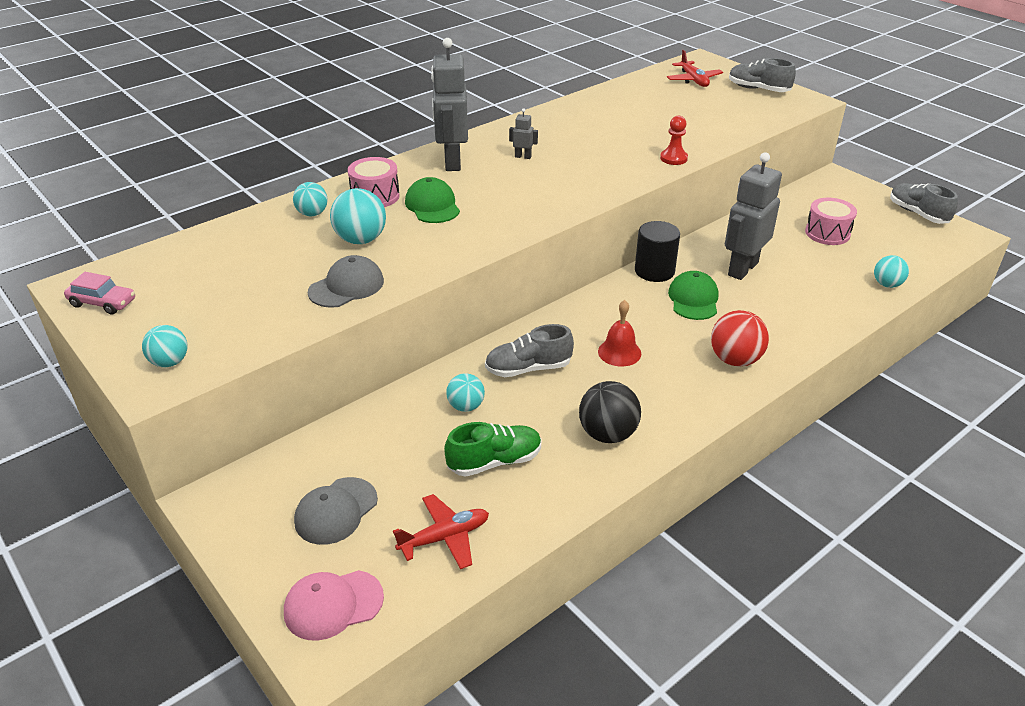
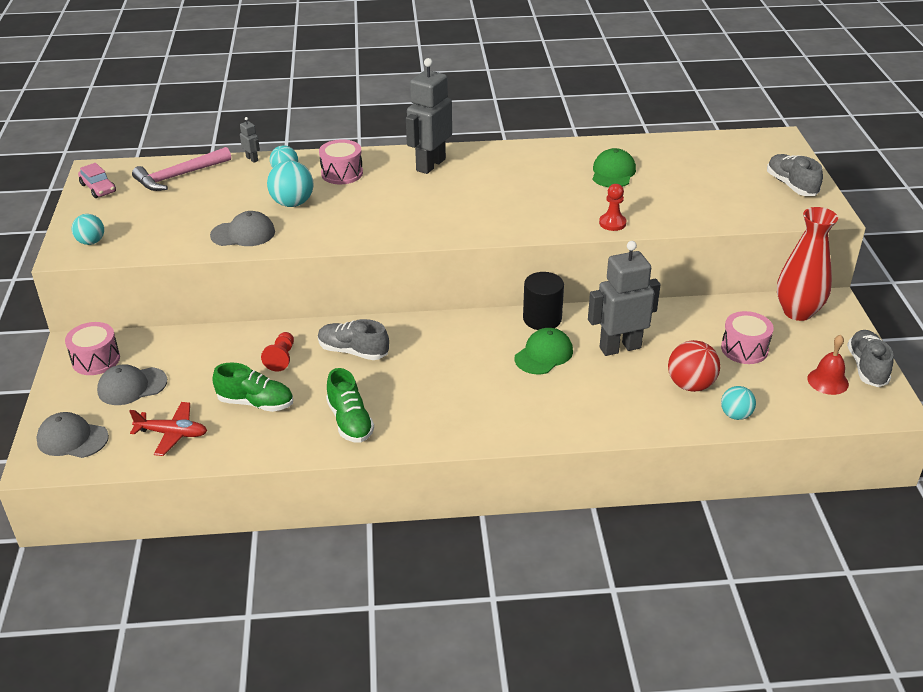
camera: 35 degrees right, 0 degrees up
pink cap [284,570,384,641] -> grey cap [36,412,109,458]
green cap [405,177,460,223] -> green cap moved to [592,148,636,187]
turquoise ball [446,373,485,412] -> red pawn [261,332,294,372]
grey robot [509,108,538,159] -> grey robot moved to [240,117,260,163]
black ball [579,381,641,443] -> green shoe [326,368,374,443]
red bell [598,300,641,366] -> red bell moved to [807,335,849,395]
red plane [667,50,723,87] -> none
red ball [711,310,769,367] -> red ball moved to [668,340,720,392]
none -> pink drum [65,322,120,375]
none -> pink hammer [132,147,231,191]
none -> red vase [777,207,838,321]

